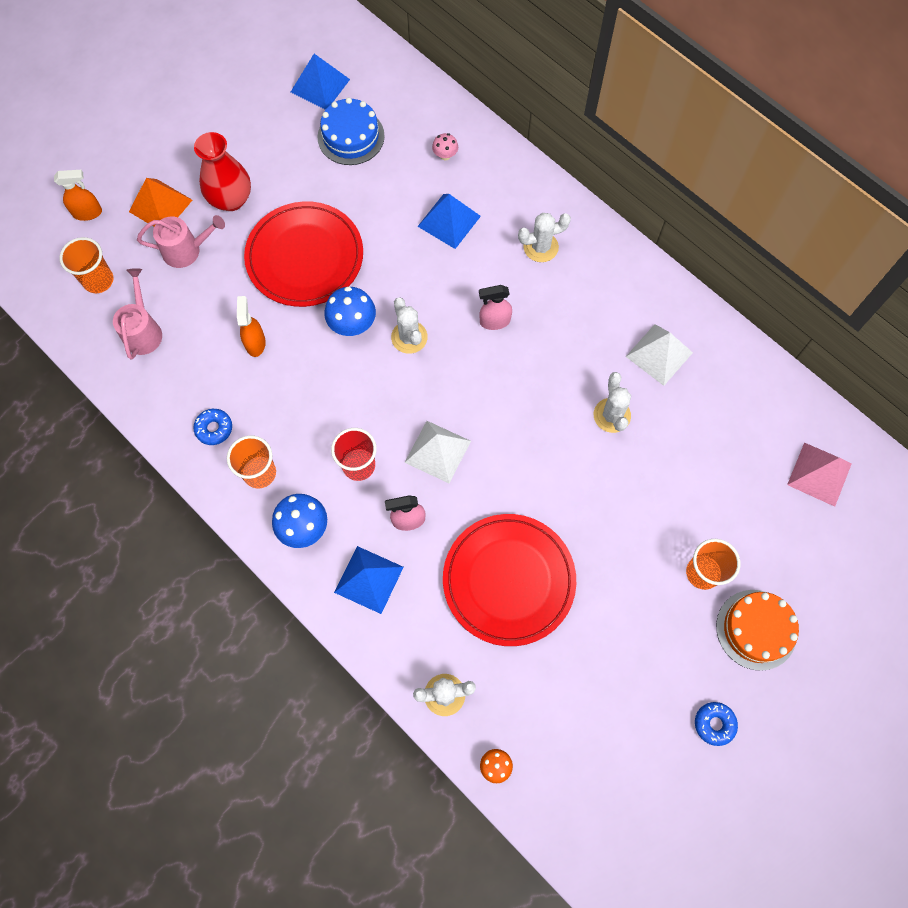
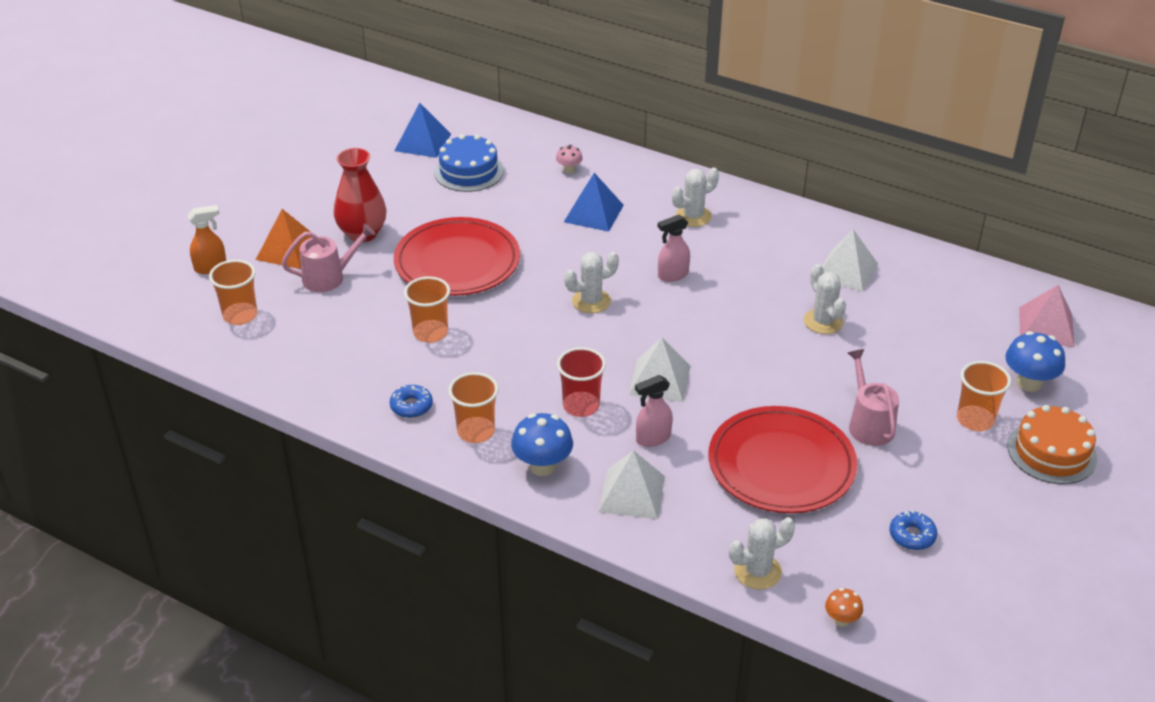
camera: 15 degrees left, 30 degrees down
pink watering can [113,268,162,360] -> pink watering can moved to [848,349,899,446]
orange spray bottle [237,296,266,357] -> orange cup [404,276,450,343]
blue mushroom [325,287,376,336] -> blue mushroom moved to [1005,331,1065,392]
blue pyramid [334,546,404,614] -> white pyramid [598,451,665,519]
white cactus [391,297,428,354] -> white cactus turned 75 degrees counterclockwise [564,252,619,313]
blue donut [695,702,738,746] -> blue donut moved to [889,510,938,550]

